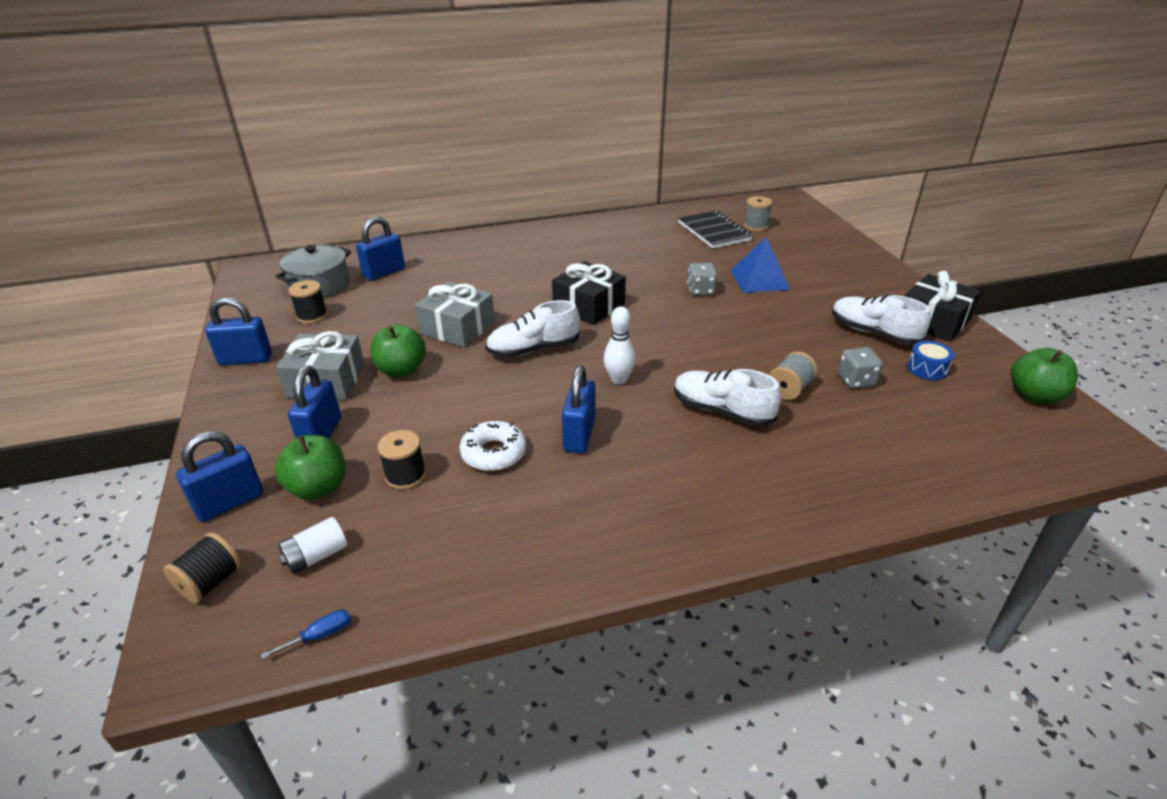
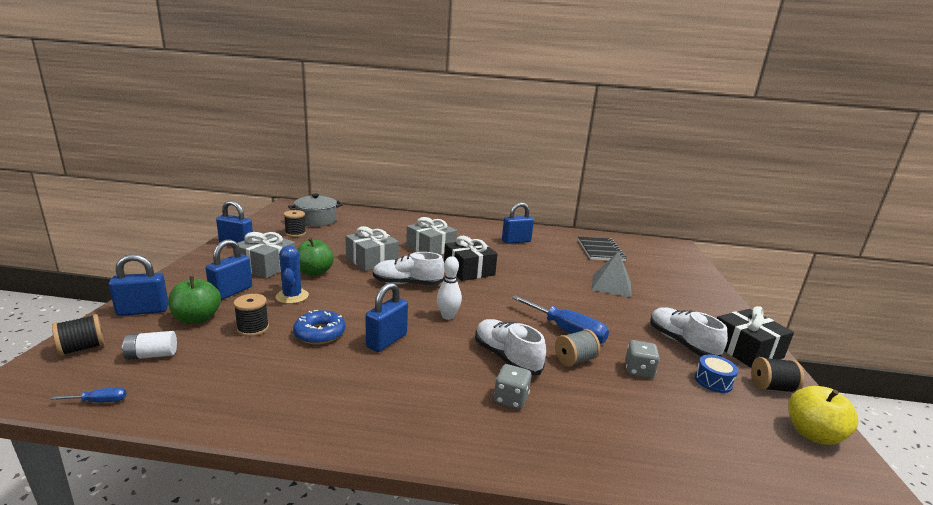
camera: 20 degrees right, 15 degrees down
blue padlock [356,217,405,281] -> blue padlock moved to [502,202,534,244]
white donut [459,421,526,471] -> blue donut [293,310,346,344]
grey dice [687,263,718,296] -> grey dice moved to [494,364,532,409]
blue pyramid [730,236,790,293] -> grey pyramid [591,251,632,298]
grey spool [743,196,772,231] -> none
green apple [1011,348,1078,404] -> yellow apple [788,386,858,445]
none -> blue cactus [275,246,309,304]
none -> grey gift [406,217,457,255]
none -> blue screwdriver [512,295,609,344]
none -> black spool [751,357,804,393]

